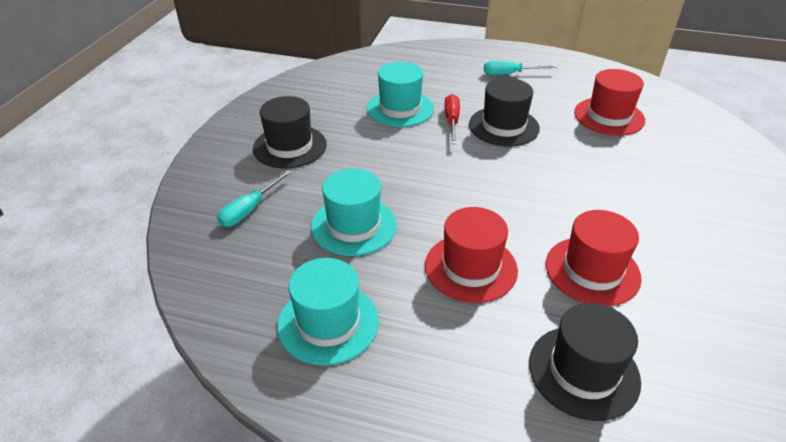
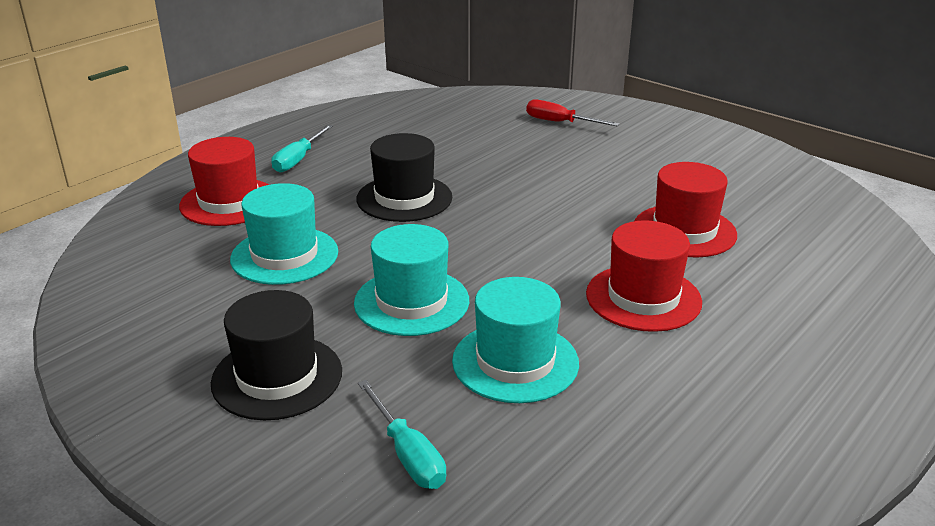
camera: 65 degrees left, 10 degrees down
turquoise hat [277,258,379,366] -> turquoise hat moved to [354,224,469,336]
red screwdriver [444,94,460,144] -> red screwdriver moved to [526,99,619,126]
black hat [529,303,641,421] -> none
red hat [574,69,645,136] -> red hat moved to [179,137,269,226]

